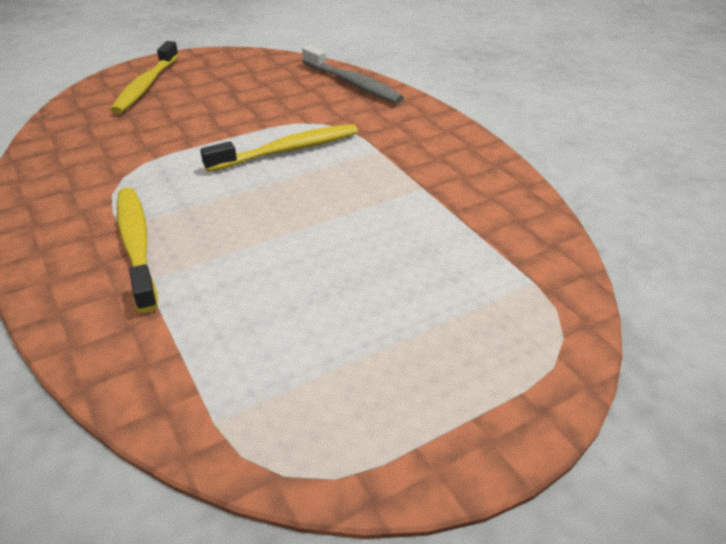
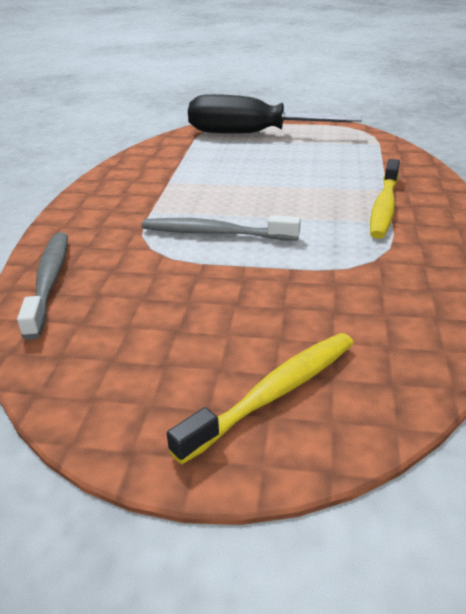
camera: 140 degrees left, 5 degrees down
yellow toothbrush [200,124,358,172] -> grey toothbrush [142,215,301,241]
none -> black screwdriver [188,94,362,134]

